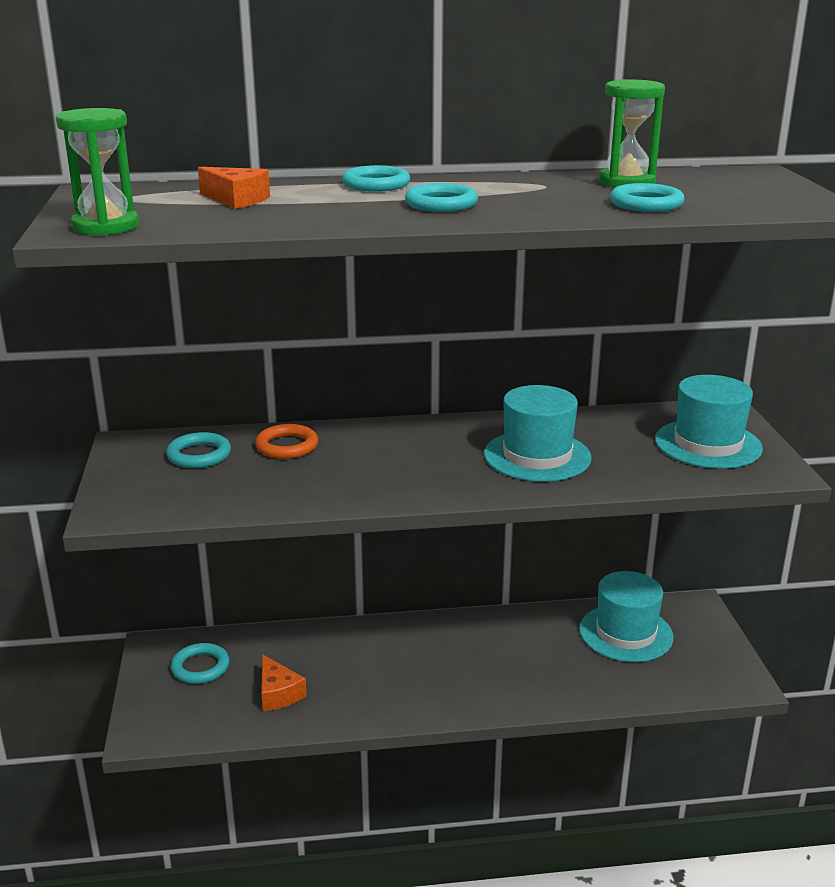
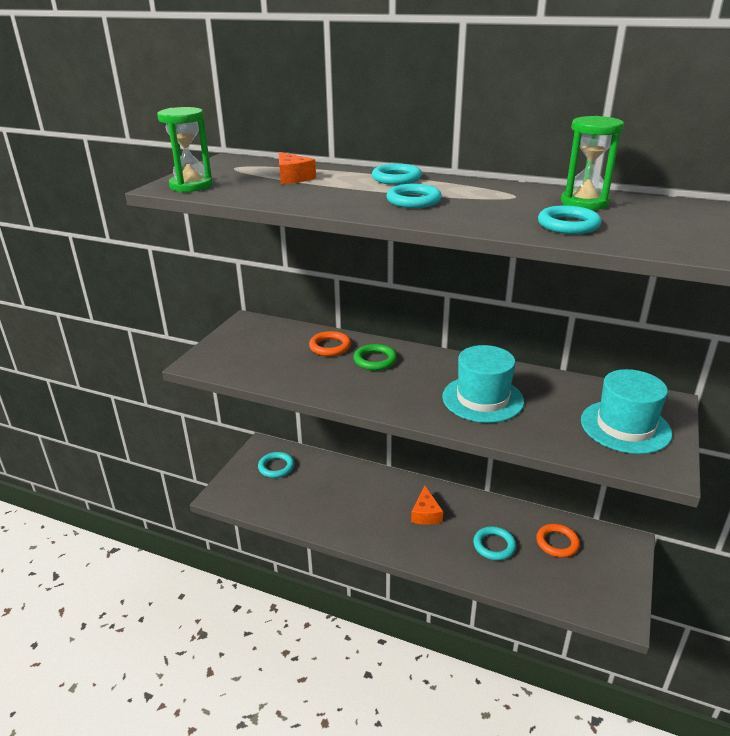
camera: 30 degrees right, 5 degrees up
turquoise ring [166,432,231,468] -> turquoise ring moved to [473,526,516,560]
orange cheese [261,654,307,711] -> orange cheese moved to [411,486,443,525]
turquoise hat [579,571,673,662] -> orange ring [536,524,580,558]
none -> green ring [353,344,397,371]

